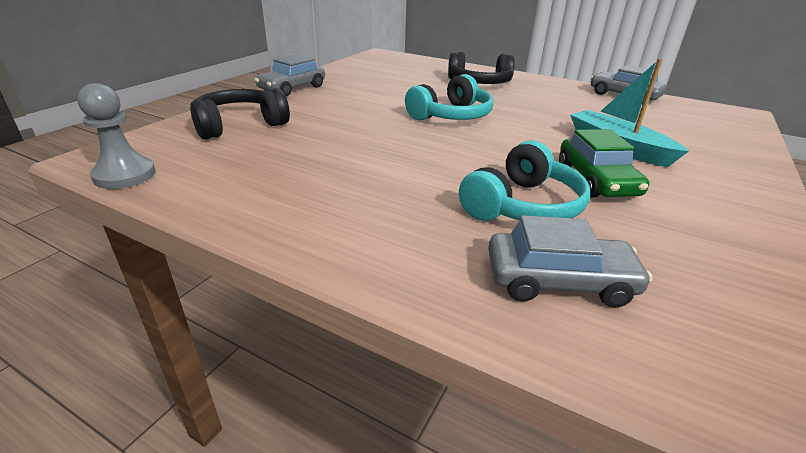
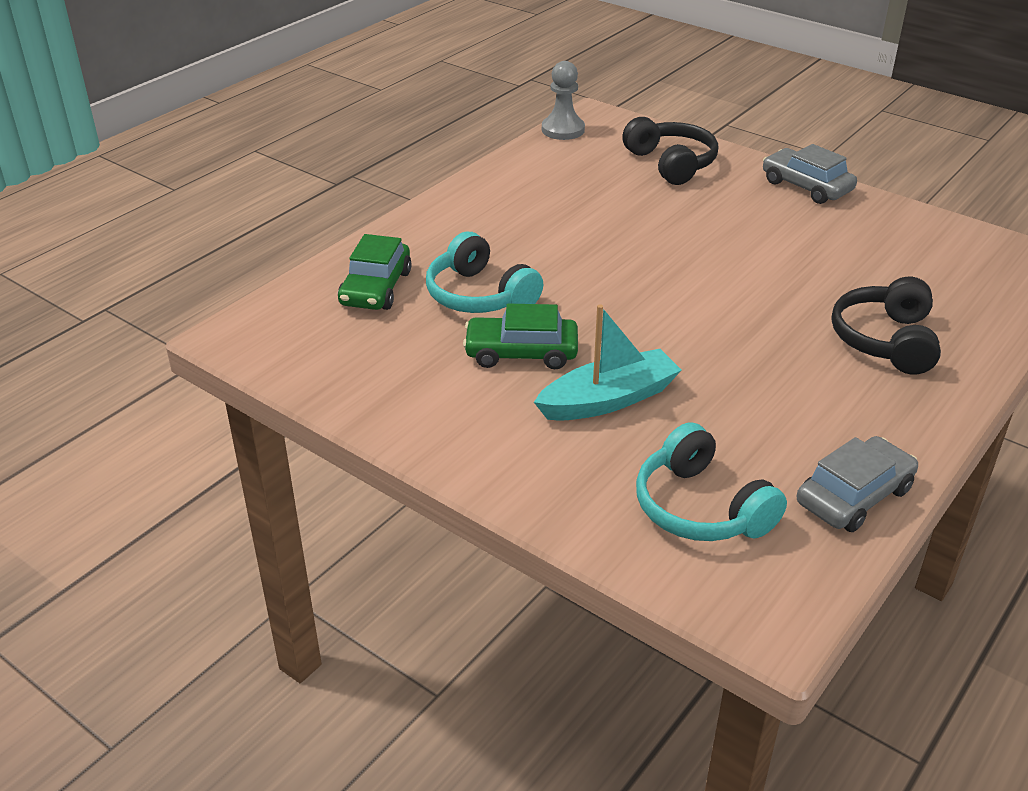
camera: 100 degrees right, 5 degrees up
turquoise headphones [405,74,493,121] -> turquoise headphones moved to [636,422,787,541]
grey car [488,215,652,308] -> green car [338,234,412,310]

